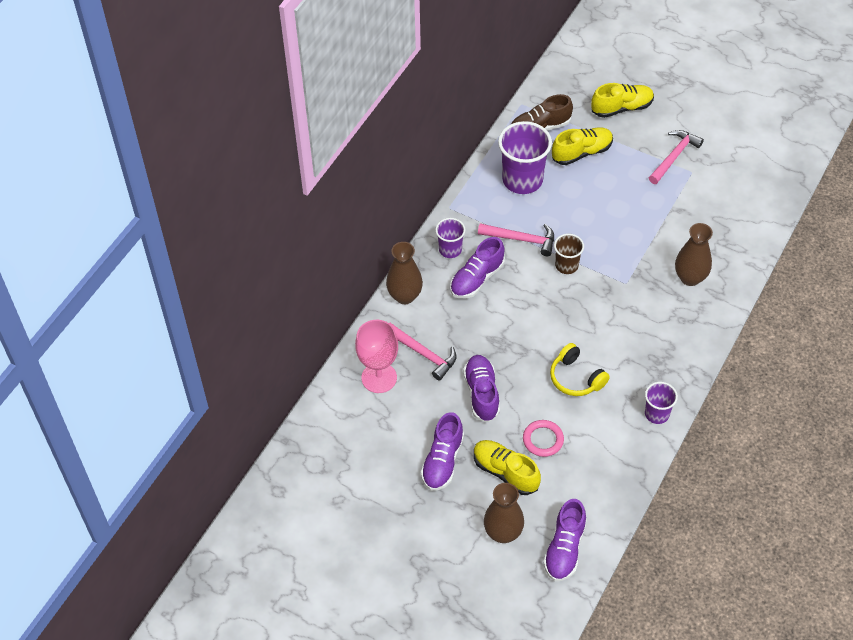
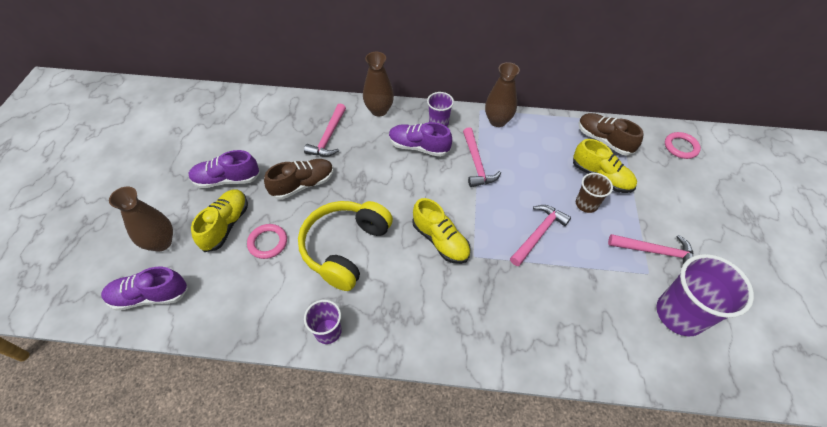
camera: 65 degrees right, 0 degrees up
pink goblet [355,320,398,393] -> none
purple shoe [463,355,500,423] -> brown shoe [264,159,334,200]
purple cup [498,121,552,194] -> purple cup moved to [657,254,754,336]
yellow headphones [550,343,610,396] -> yellow headphones [298,201,393,291], size x1.65
brown cup [554,234,584,274] -> brown cup moved to [576,173,613,213]
yellow shoe [591,83,654,118] -> yellow shoe moved to [412,198,471,264]
brown vase [675,223,713,286] -> brown vase moved to [485,62,520,127]
none -> pink hammer [510,205,571,266]
none -> pink ring [665,132,701,159]

